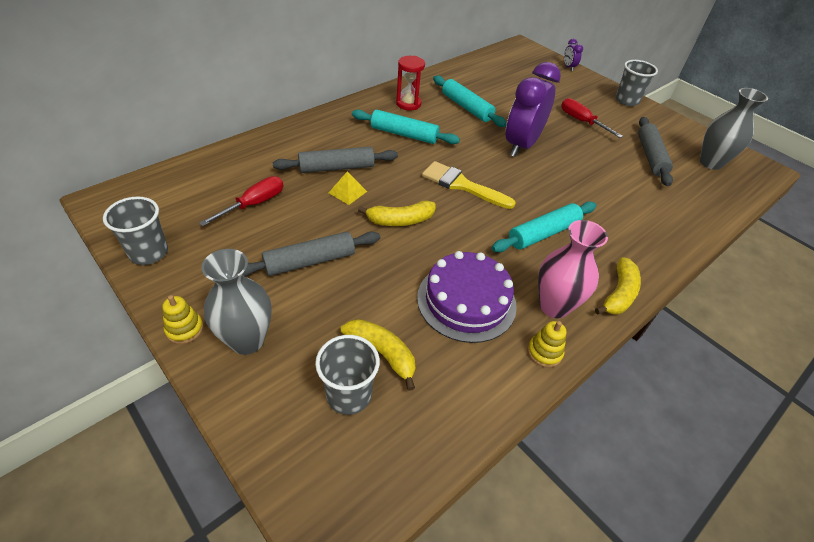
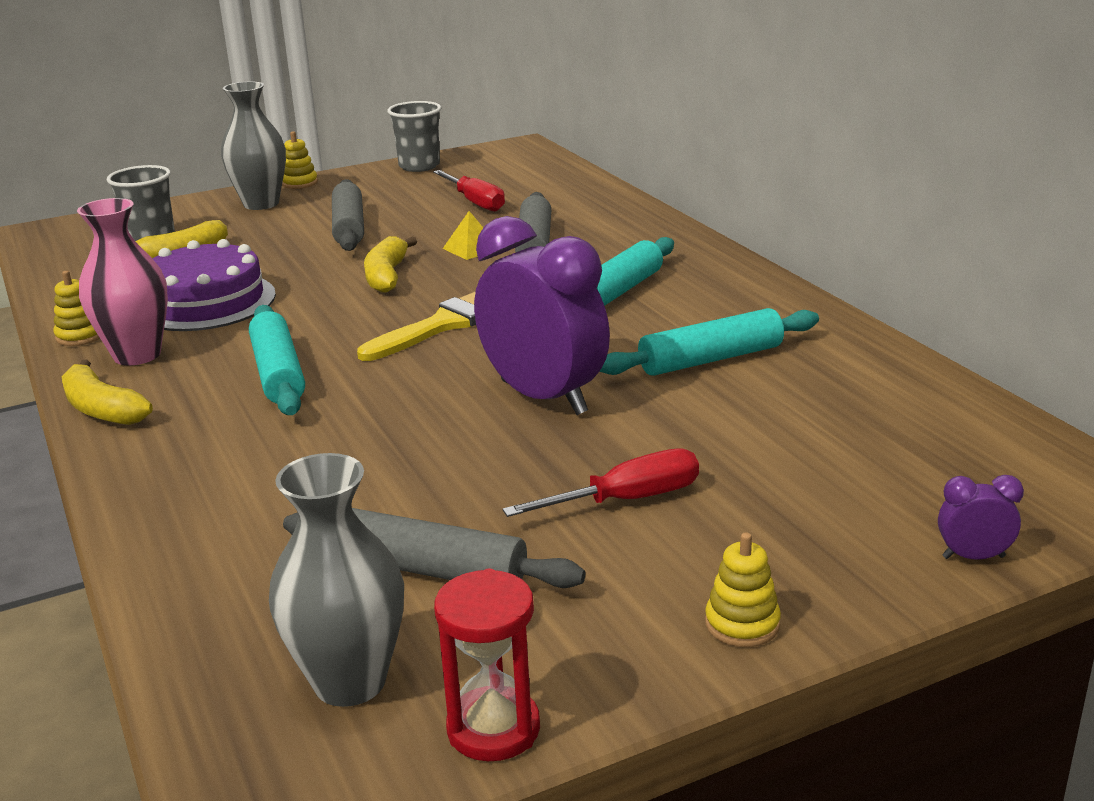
camera: 110 degrees right, 20 degrees down
red hourglass [396,56,425,110] -> red hourglass moved to [434,568,540,761]
grey cup [615,60,658,106] -> yellow stacking toy [705,532,781,647]

